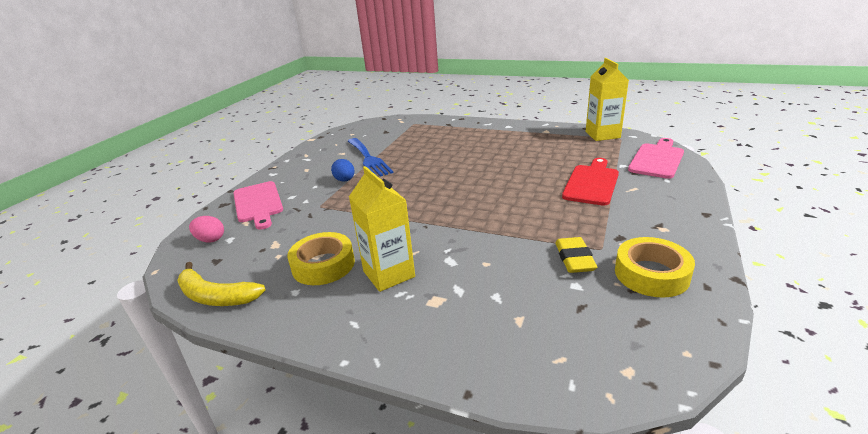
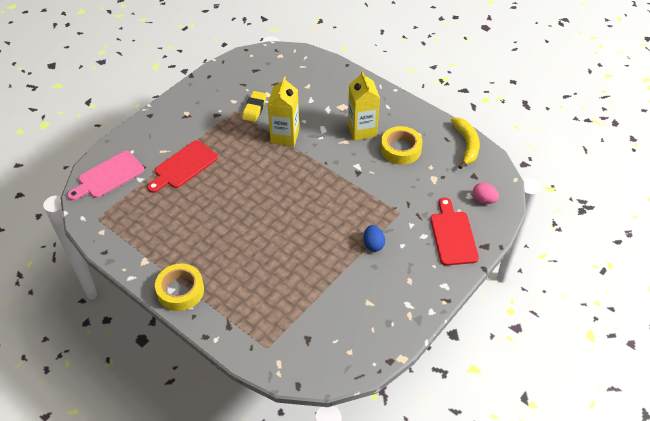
camera: 165 degrees left, 20 degrees up
yellow banana [177,262,266,306] -> yellow banana turned 45 degrees clockwise [451,118,480,169]
pink cutting board [233,181,283,230] -> red cutting board [430,197,479,266]
blue fork [348,138,394,176] -> none
yellow carton [586,58,629,141] -> yellow carton moved to [268,76,299,146]
yellow tape [615,237,695,298] -> yellow tape moved to [155,263,204,311]

